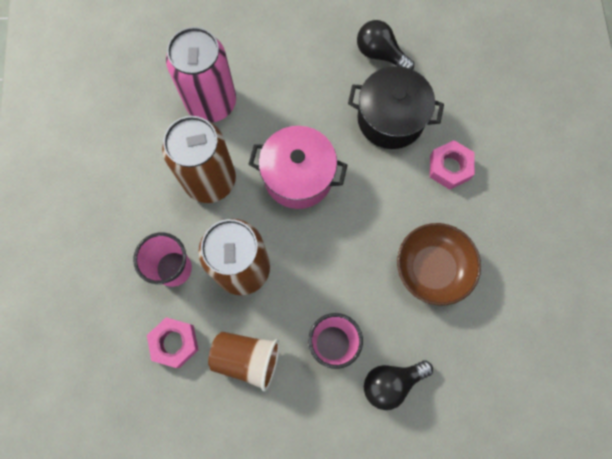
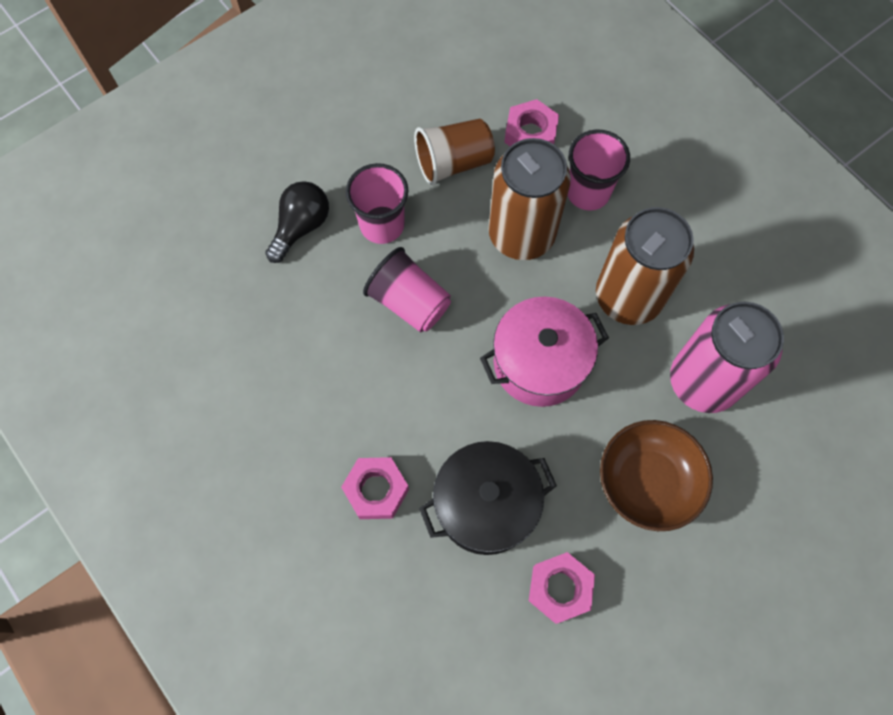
camera: 145 degrees right, 5 degrees down
black light bulb [357,20,414,70] -> pink nut [529,552,595,624]
brown bowl [397,223,481,306] -> brown bowl moved to [600,420,713,531]
none -> pink cup [363,247,451,333]

